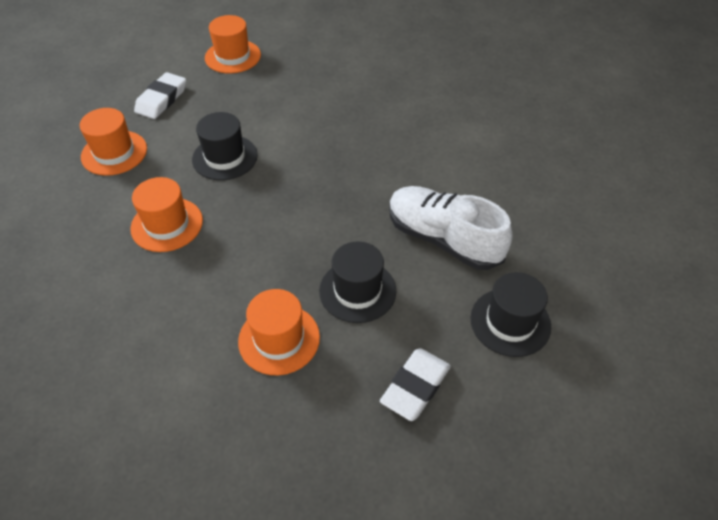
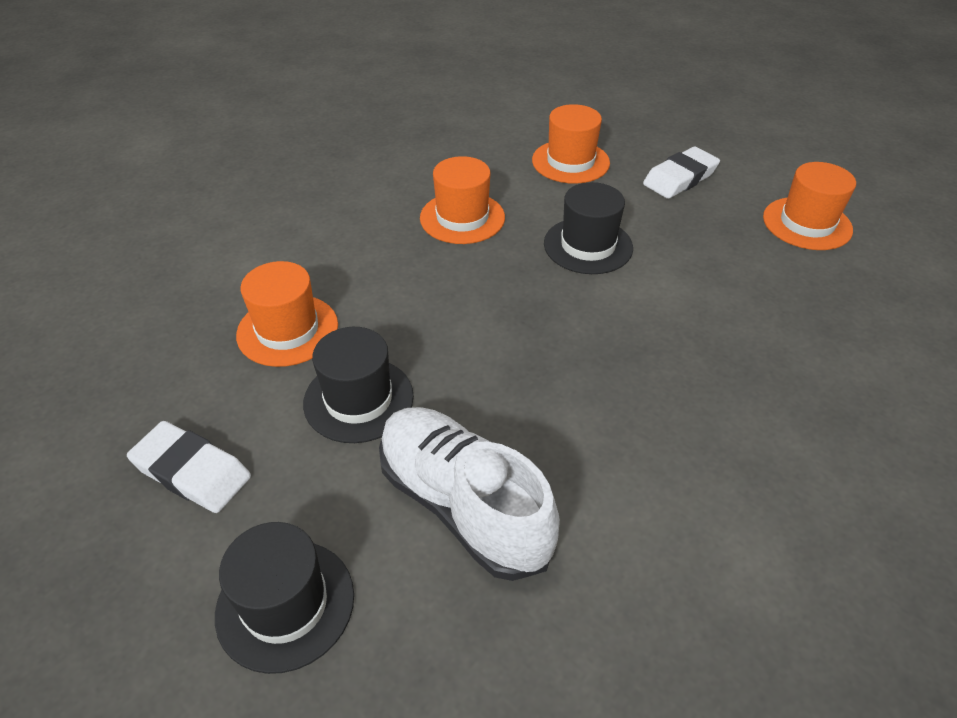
camera: 85 degrees right, 5 degrees down
white eraser [134,72,186,119] -> white eraser turned 60 degrees counterclockwise [643,146,720,199]
white shoe [389,186,513,270] -> white shoe turned 75 degrees counterclockwise [379,407,560,581]

